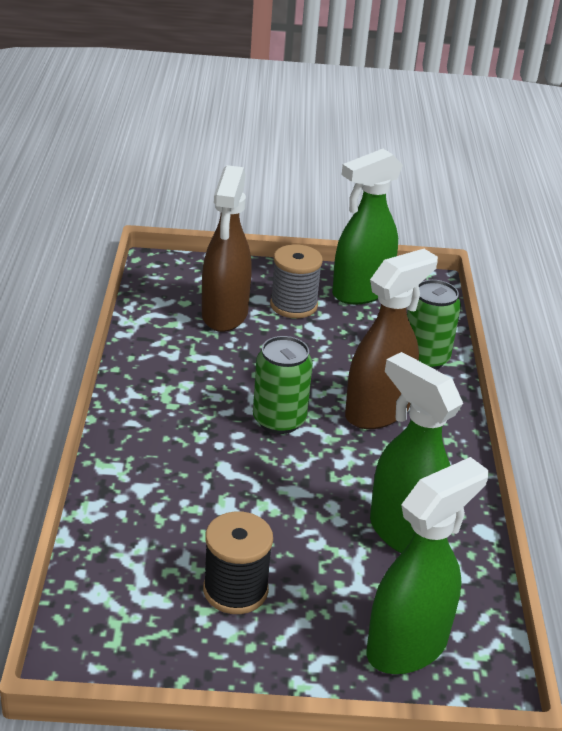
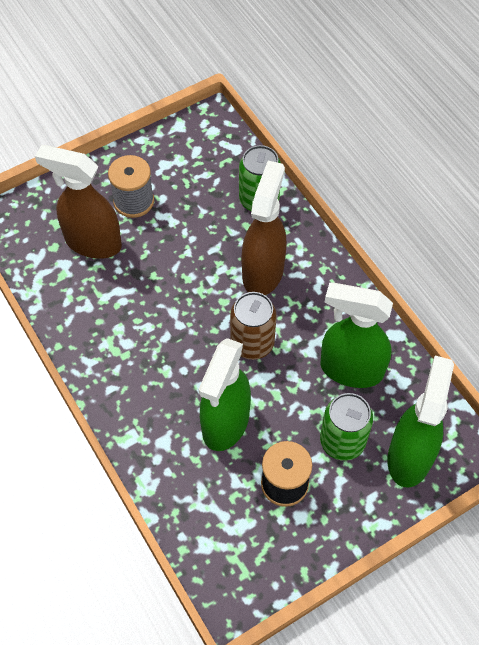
camera: 30 degrees left, 25 degrees up
brown spray bottle [202,165,252,332] -> brown spray bottle turned 135 degrees clockwise [35,145,122,259]
green can [253,336,313,434] -> green can moved to [320,393,373,461]
green spray bottle [332,149,403,305] -> green spray bottle moved to [199,338,251,451]
none -> brown can [230,292,277,360]

